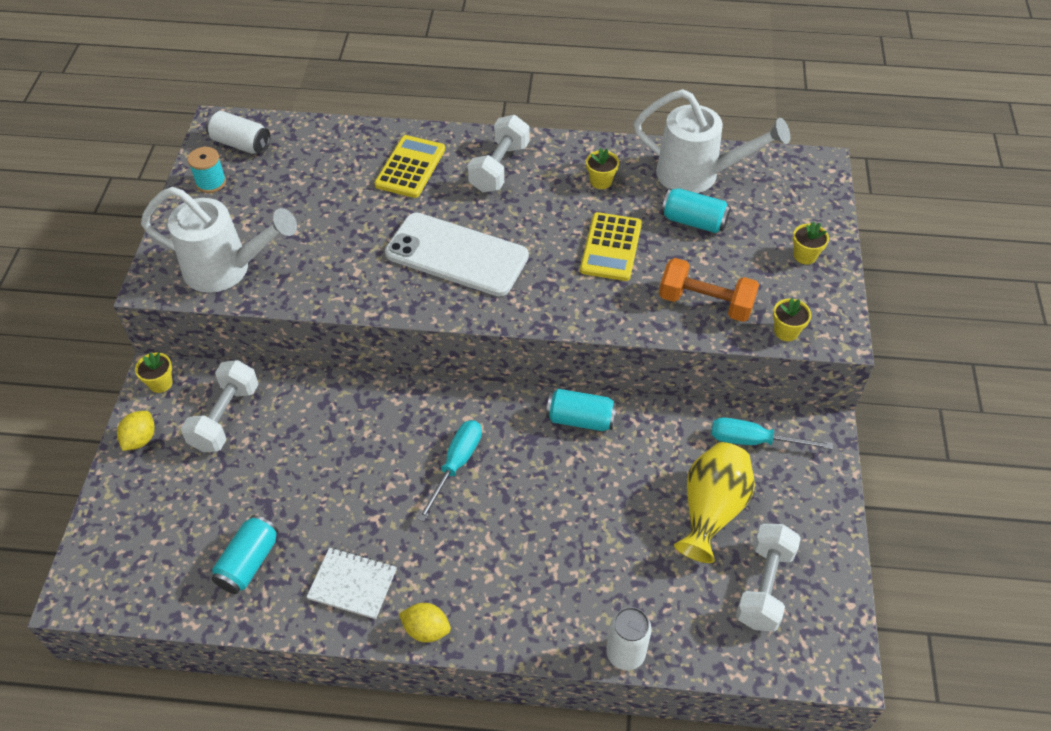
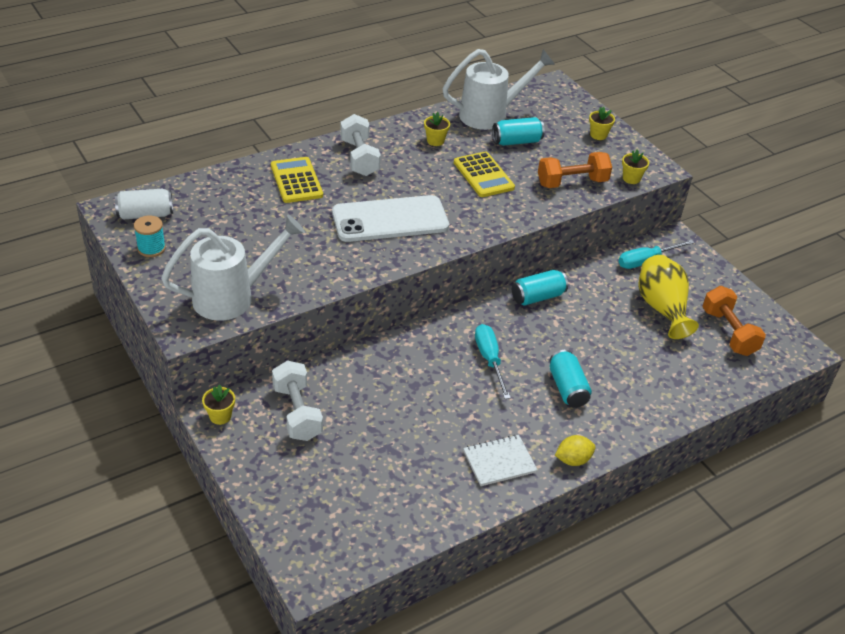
camera: 40 degrees left, 10 degrees down
yellow lemon [117,411,155,451] -> none
turquoise can [211,515,278,594] -> turquoise can moved to [549,350,592,408]
white can [606,607,652,670] -> none
white dumbbell [736,524,801,632] -> orange dumbbell [702,286,766,356]

